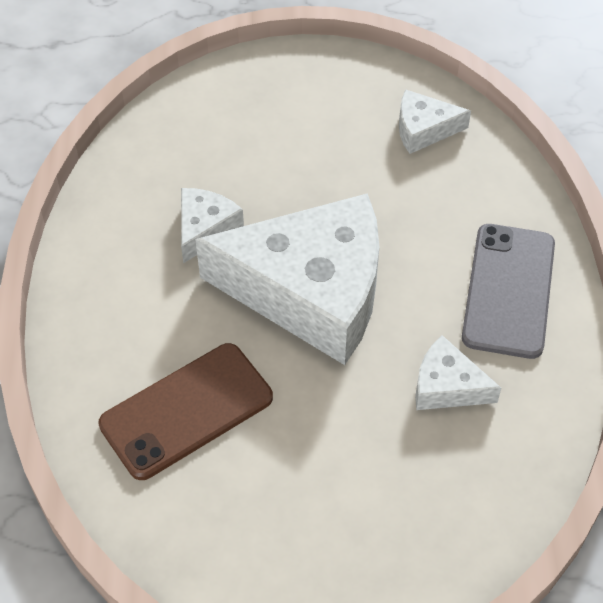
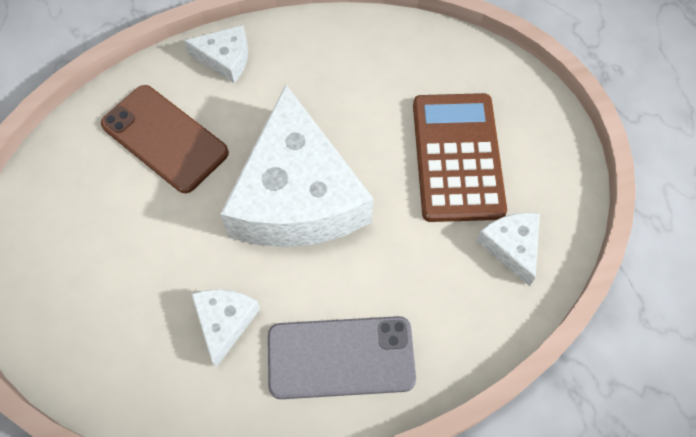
camera: 75 degrees right, 10 degrees up
white cheese [181,188,244,263] -> white cheese moved to [184,25,248,83]
none -> brown calculator [413,93,507,222]

